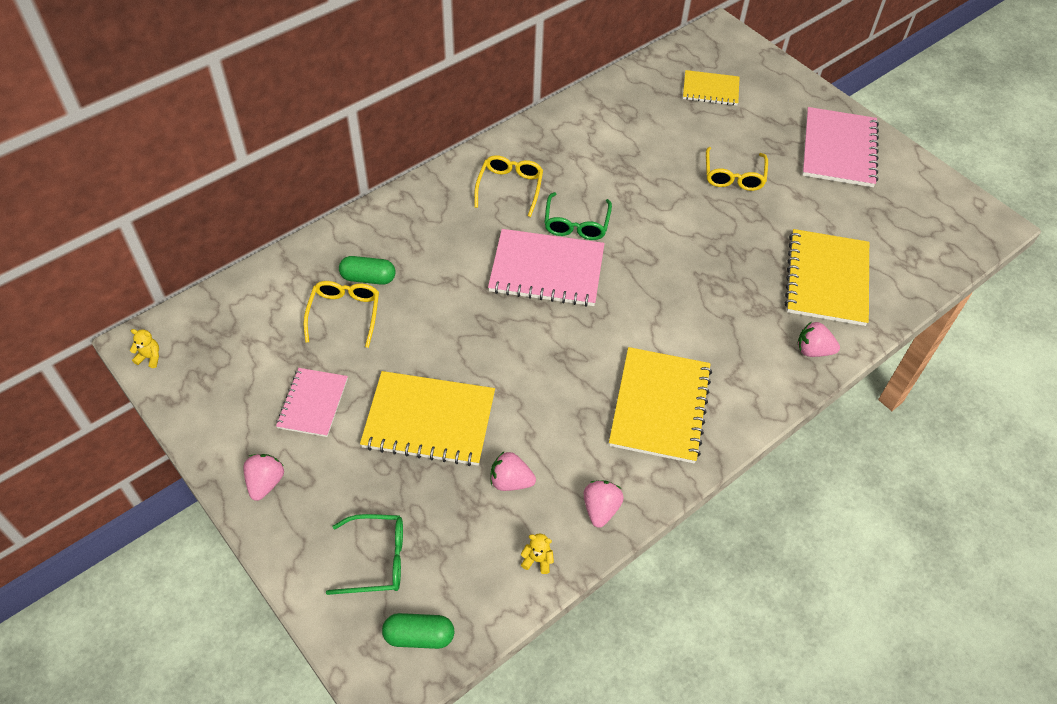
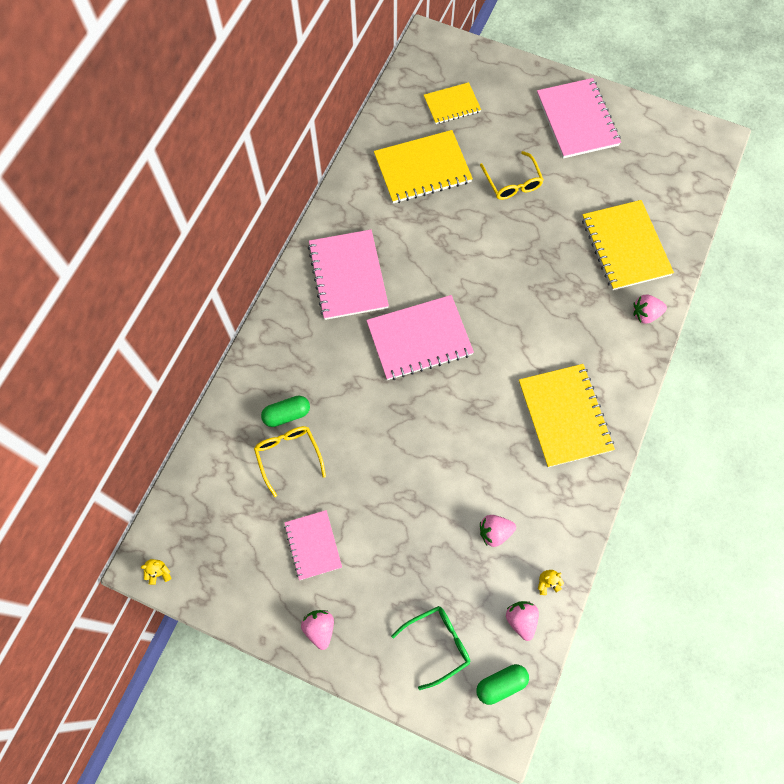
camera: 25 degrees left, 15 degrees up
yellow notebook [360,371,495,466] -> yellow notebook moved to [374,130,473,203]
yellow glasses [474,155,543,217] -> pink notebook [308,230,389,320]
green glasses [544,192,612,240] -> none
pink strawberry [584,480,624,528] -> pink strawberry moved to [506,601,539,641]

